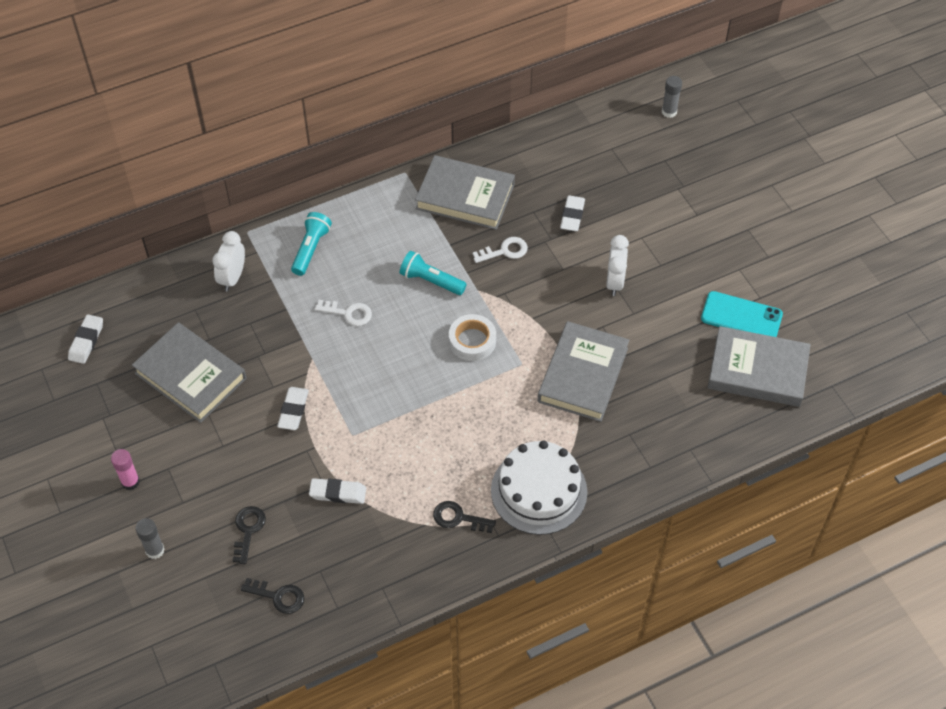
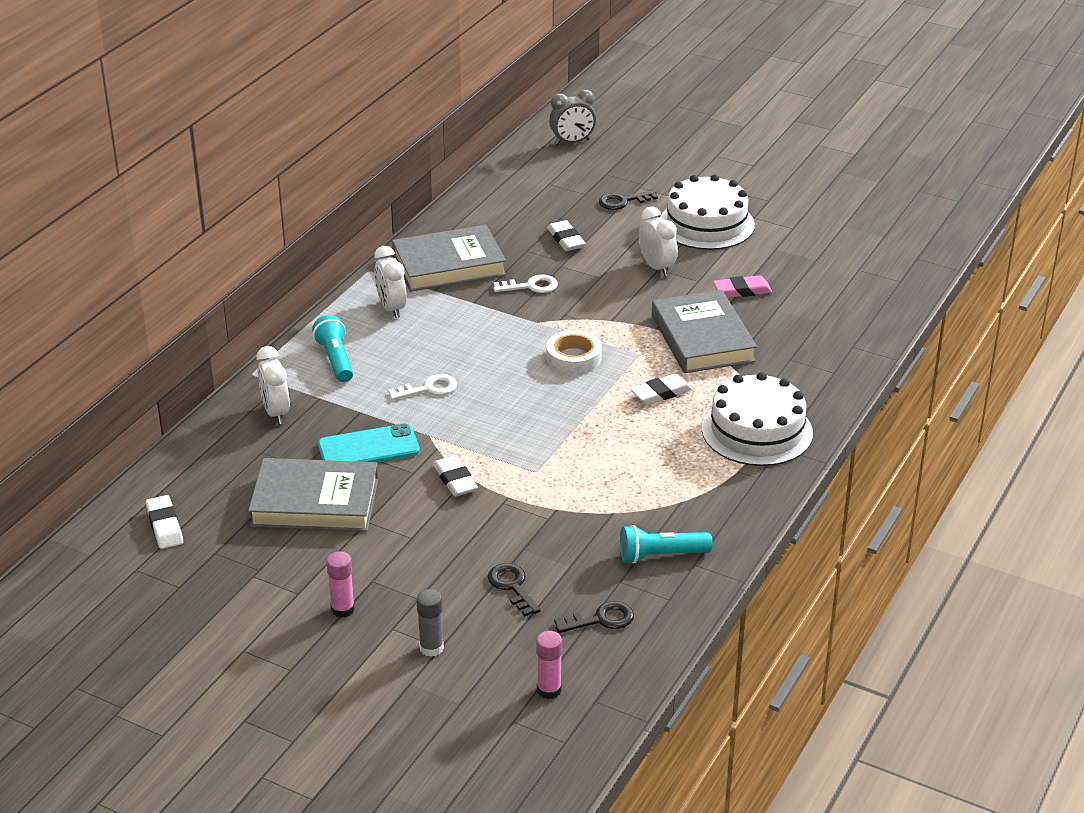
camera: 35 degrees left, 20 degrees down
white eraser [309,478,366,504] -> white eraser moved to [630,374,692,405]
turquoise flashlight [400,251,467,295] -> turquoise flashlight moved to [620,525,713,564]
black key [433,501,496,533] -> black key moved to [599,190,658,210]
white key [472,237,528,263] -> white key turned 45 degrees clockwise [493,274,558,293]
grey glue stick [662,76,682,118] -> grey clock [549,90,596,145]
turquoise phone [701,291,783,337] -> turquoise phone moved to [318,423,420,463]
grey book [708,326,810,407] -> none
none -> white clock [374,246,407,318]
none -> pink glue stick [536,631,562,699]
none -> white cake [660,174,755,250]
none -> pink eraser [713,275,772,298]

